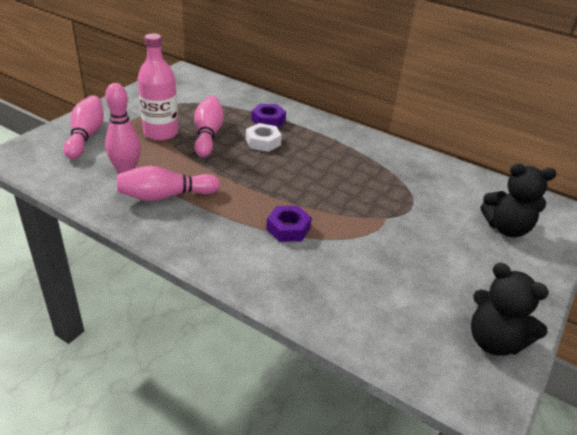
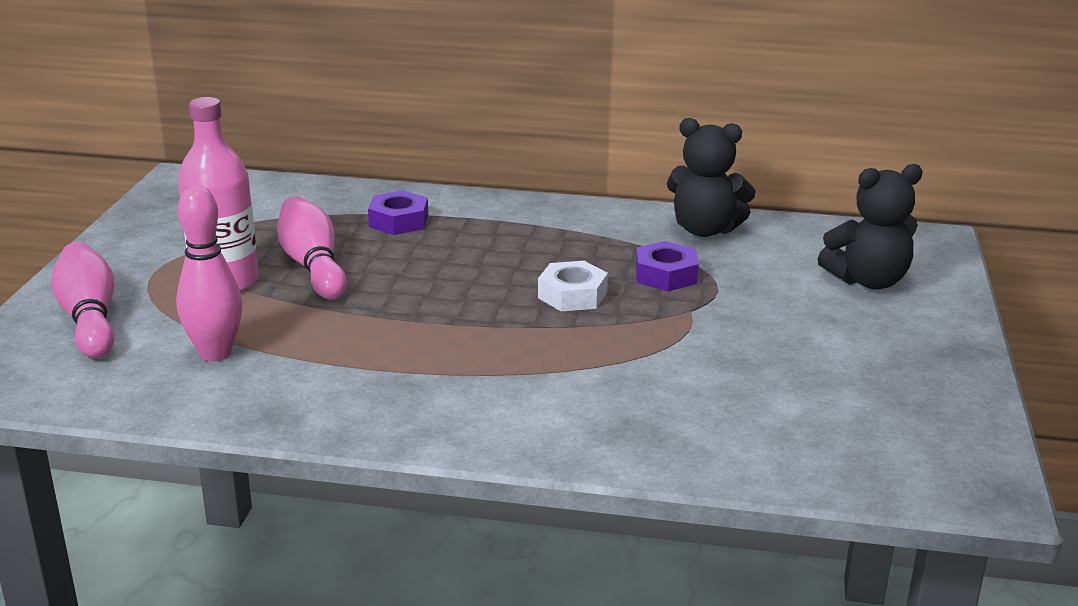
camera: 20 degrees left, 10 degrees down
pink bowling pin [117,166,220,201] -> none
white nut [246,123,282,152] -> white nut moved to [538,261,608,311]
purple nut [266,206,312,242] -> purple nut moved to [636,241,699,291]
black teddy bear [471,263,549,356] -> black teddy bear moved to [667,118,756,237]

